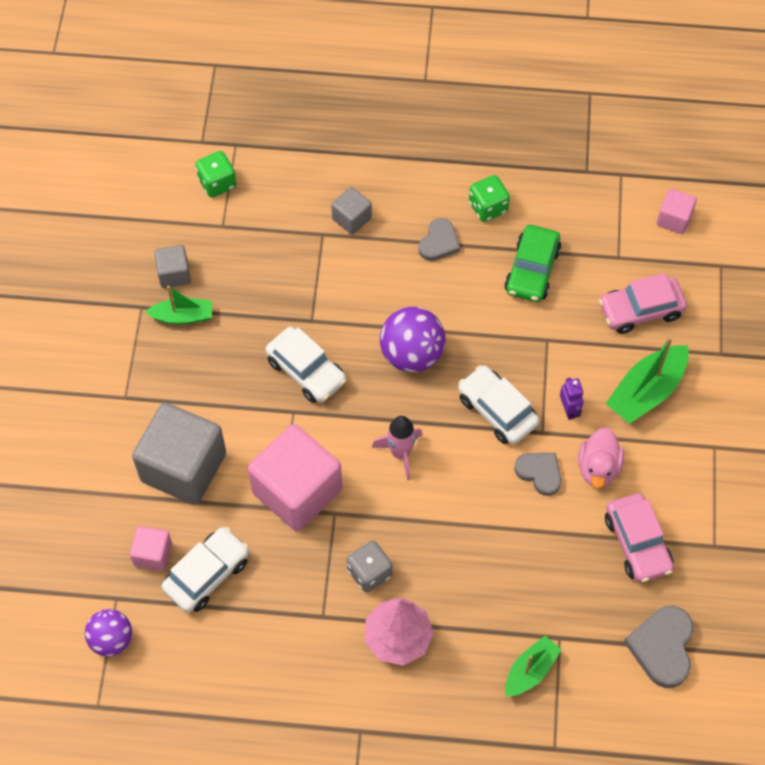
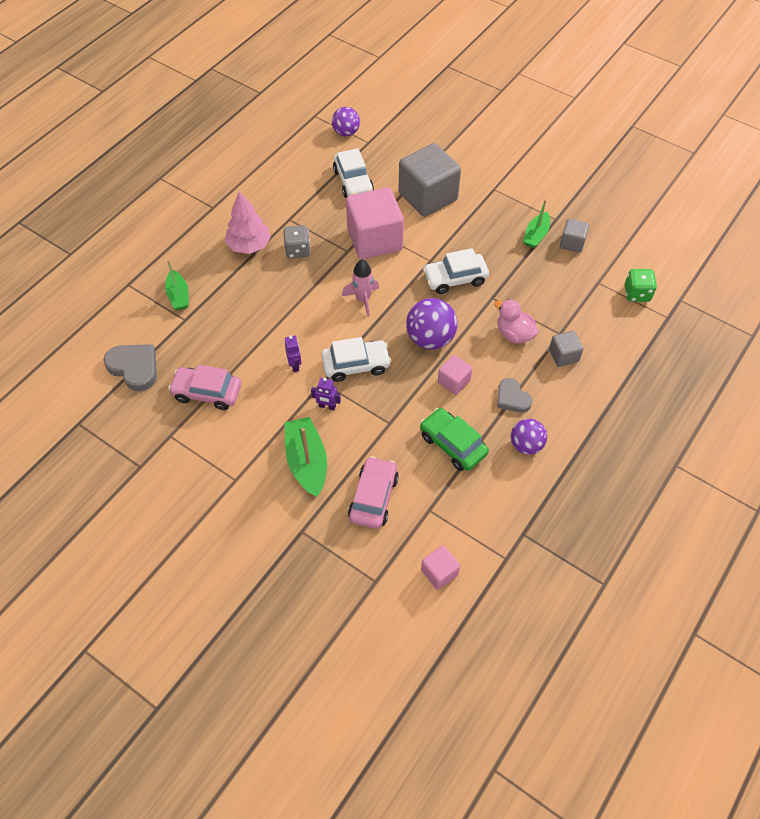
camera: 120 degrees right, 5 degrees down
pink cube [130,526,172,571] -> pink cube moved to [438,355,472,395]
green dice [469,175,510,222] -> purple ball [511,419,547,455]
grey heart [514,453,561,496] -> purple robot [285,335,301,372]
pink duck [578,427,624,488] -> pink duck moved to [494,299,539,343]

